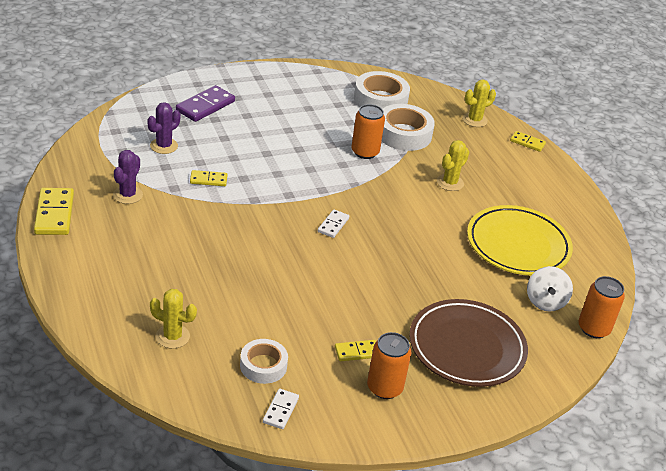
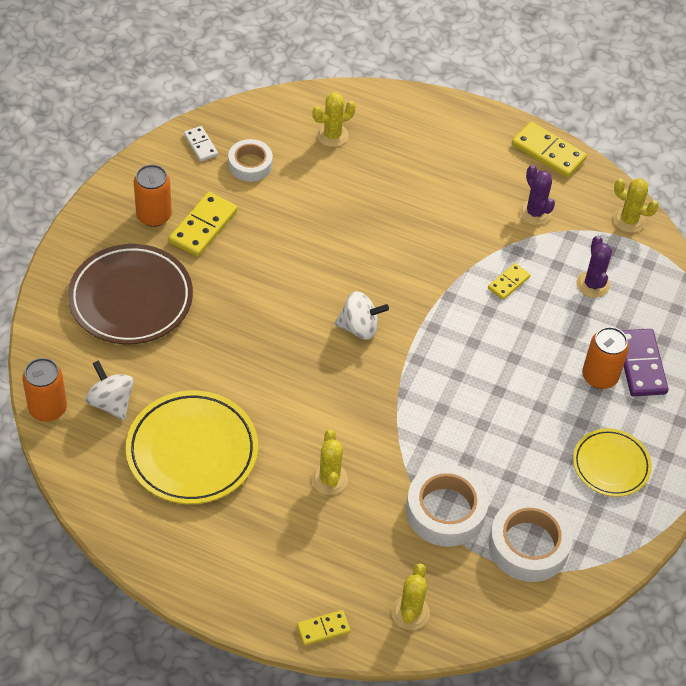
camera: 135 degrees right, 15 degrees up
white domino [318,209,349,238] -> white spinning top [335,291,389,340]
yellow domino [335,340,376,361] -> yellow domino [169,192,237,257], size x1.73
orange can [351,104,385,159] -> orange can moved to [582,327,629,389]
none -> yellow plate [573,428,652,497]
none -> yellow cactus [613,178,659,233]

